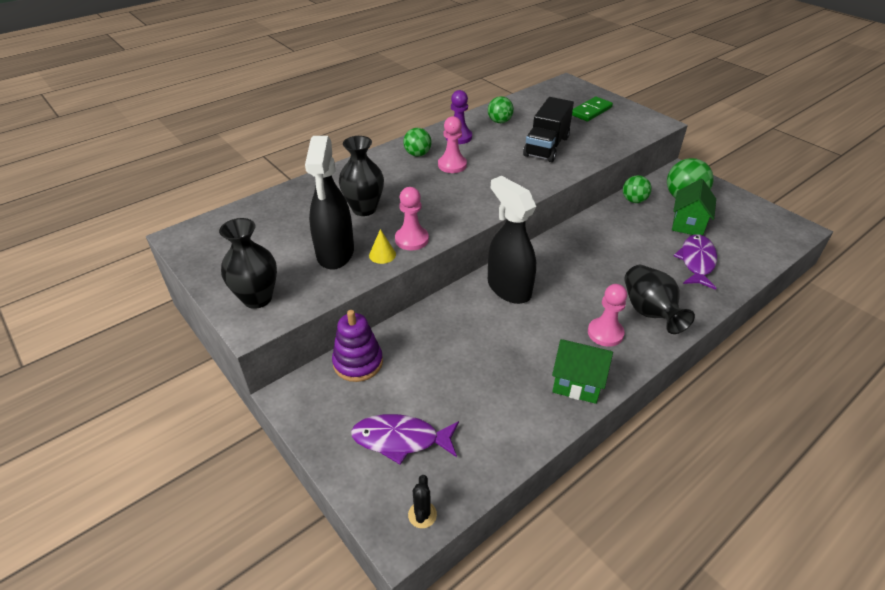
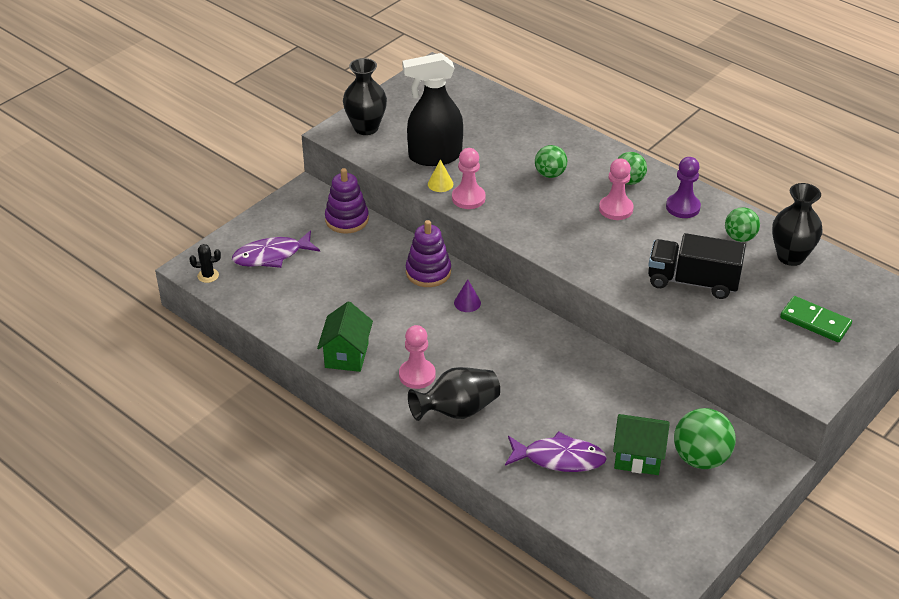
camera: 80 degrees right, 0 degrees up
black vase [339,136,384,216] -> black vase moved to [772,183,823,266]
purple fish [351,414,459,465] -> purple fish turned 105 degrees counterclockwise [232,230,320,268]
black spray bottle [488,176,536,304] -> purple cone [454,279,481,312]
green ball [623,175,652,203] -> green ball moved to [535,145,567,178]
none -> purple stacking toy [406,220,451,287]

